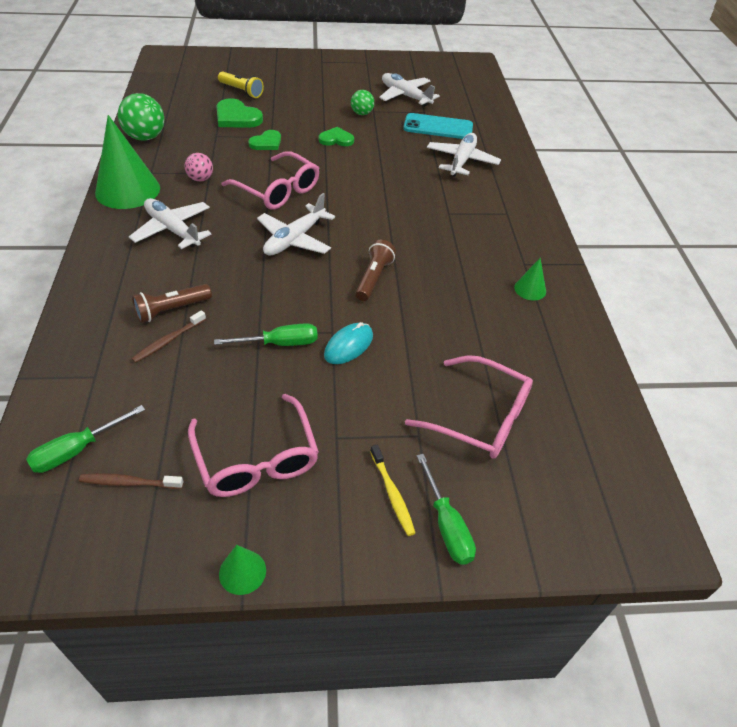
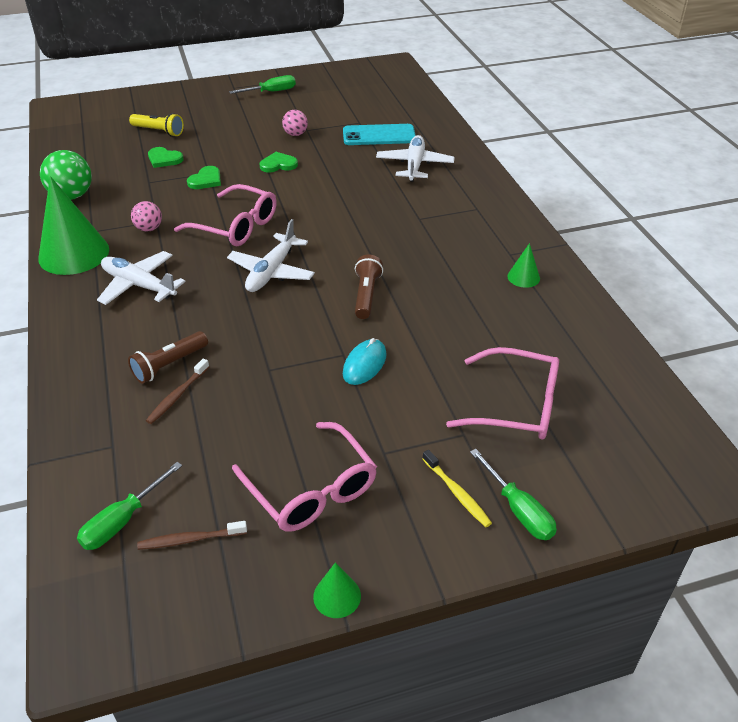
camera: 10 degrees left, 5 degrees down
green screwdriver [214,323,318,346] -> green screwdriver moved to [229,75,296,94]
green heart [216,98,263,128] -> green heart [148,147,183,168], size x0.65
green ball [351,90,374,115] -> pink ball [282,110,308,136]
white plane [379,73,440,107] -> none

